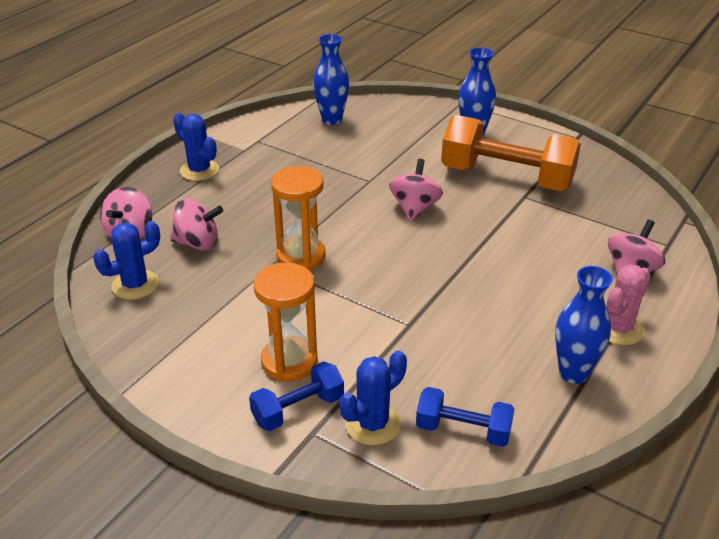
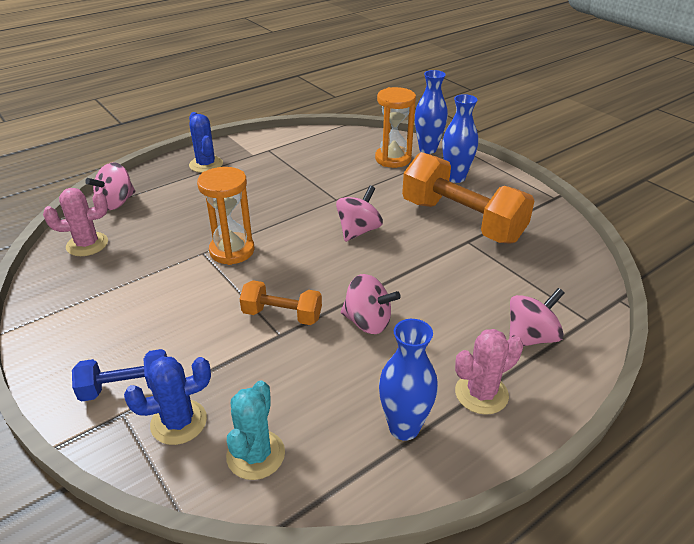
camera: 20 degrees right, 0 degrees up
blue cactus [93,221,160,300] -> pink cactus [43,188,108,256]
pink spinning top [170,199,223,251] -> pink spinning top moved to [341,274,401,334]
orange hourglass [254,263,318,382] -> orange hourglass moved to [375,87,416,168]
blue vase [313,34,349,125] -> blue vase moved to [415,70,448,154]
blue dumbbell [416,387,515,447] -> turquoise cactus [226,380,285,480]
none -> orange dumbbell [240,280,322,325]

